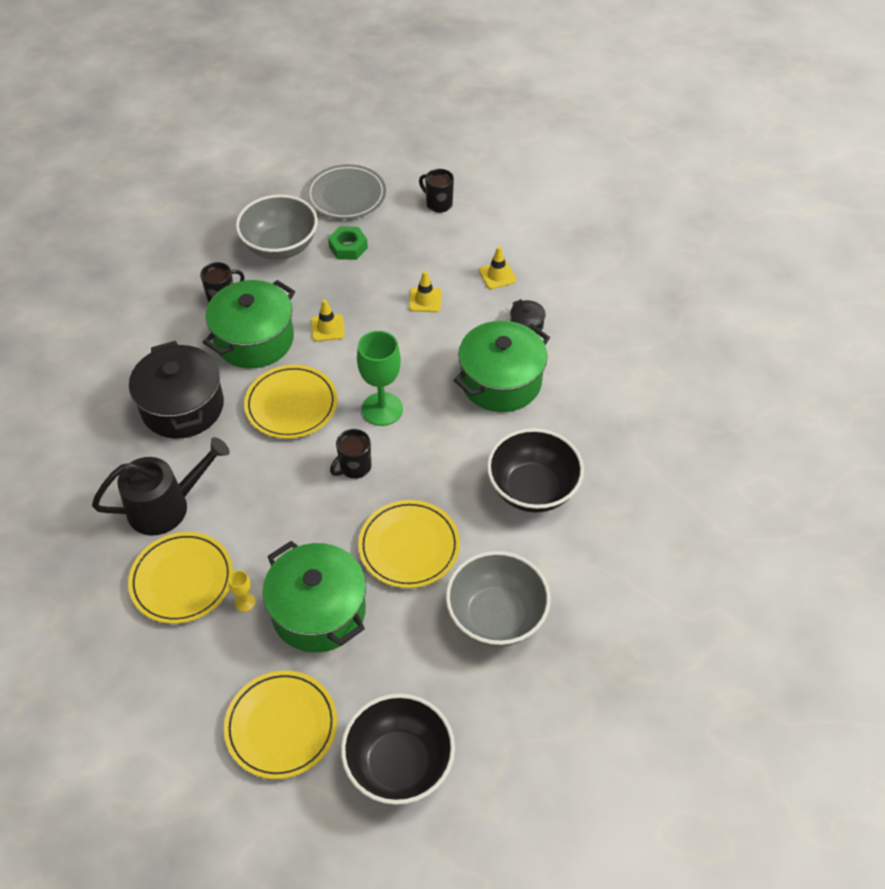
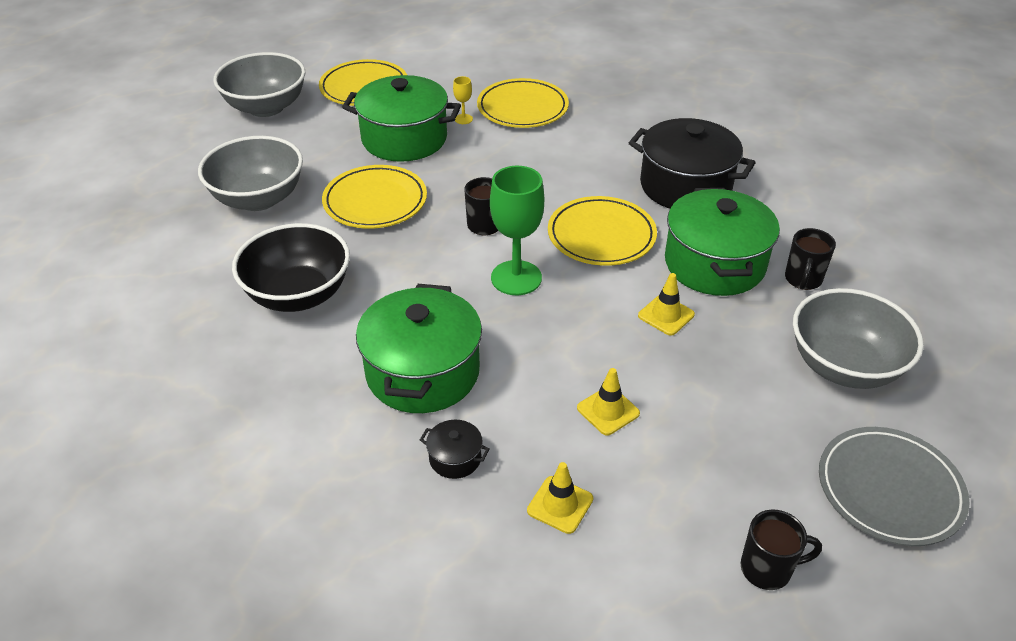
camera: 140 degrees right, 10 degrees down
black watering can [92,437,230,536] -> none
green nut [328,226,368,260] -> none
black bowl [341,694,455,805] -> grey bowl [213,52,305,117]

